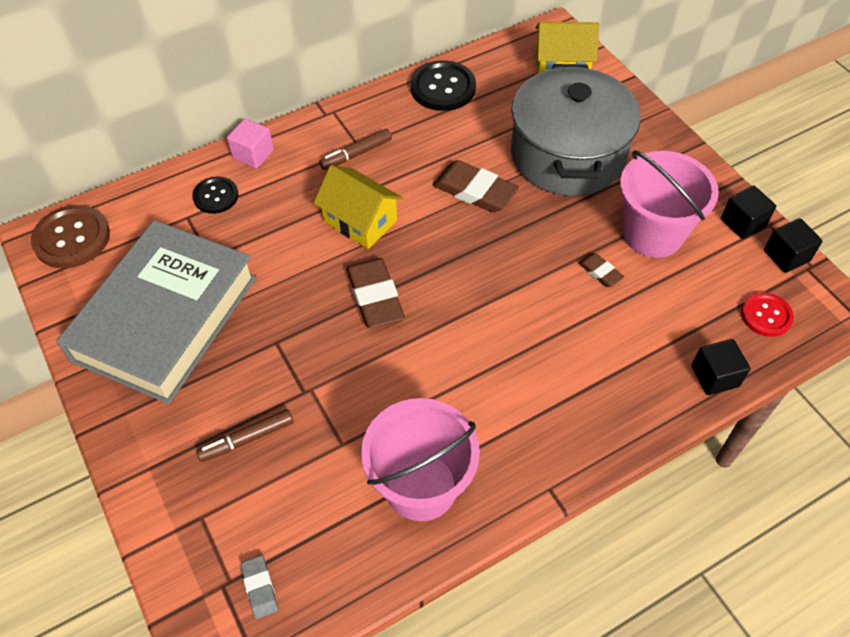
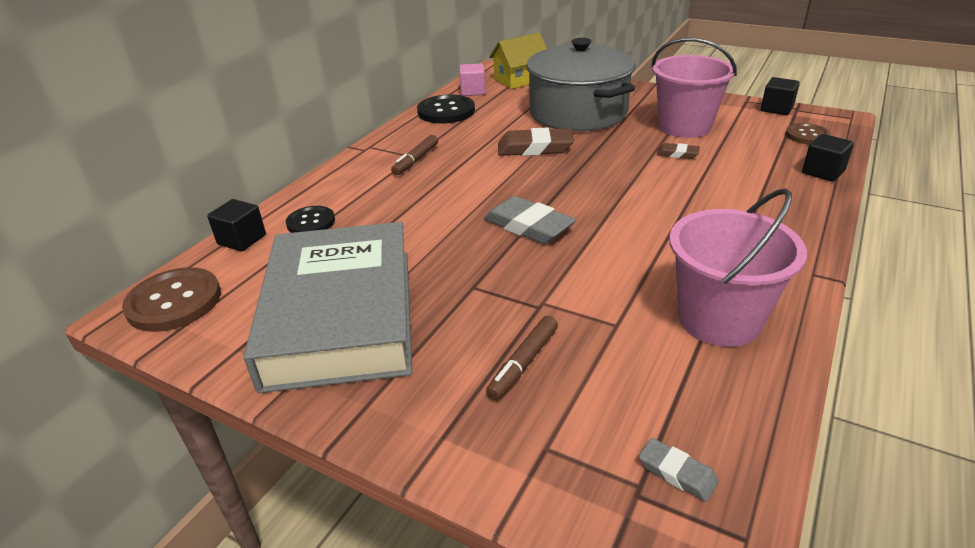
camera: 30 degrees left, 20 degrees down
pink cube [227,119,274,169] -> pink cube moved to [459,63,486,96]
yellow house [314,165,403,249] -> none
brown eraser [346,258,405,328] -> grey eraser [484,196,576,244]
black cube [721,185,776,239] -> black cube moved to [207,199,266,252]
red button [741,292,794,337] -> brown button [785,123,831,145]

